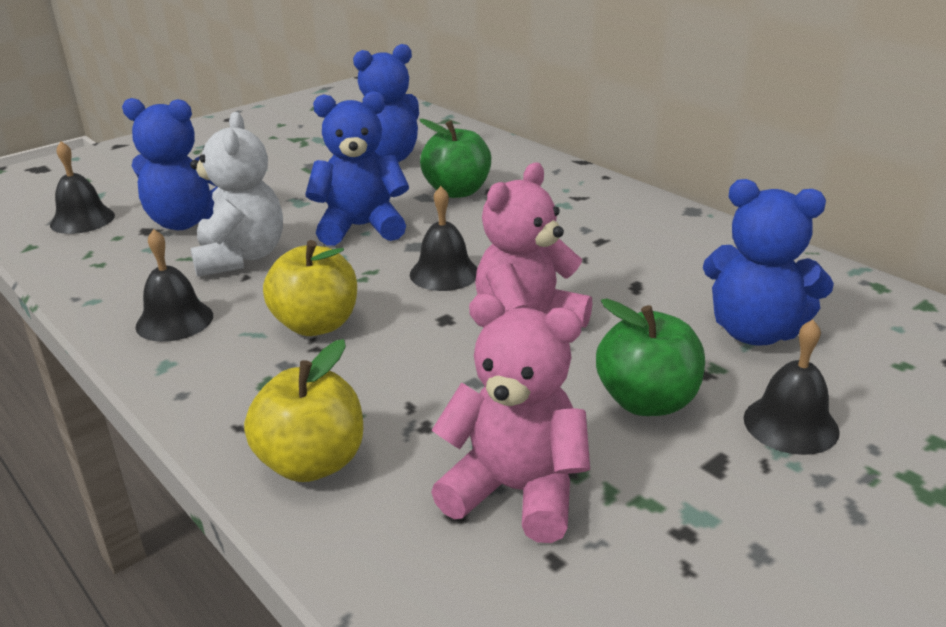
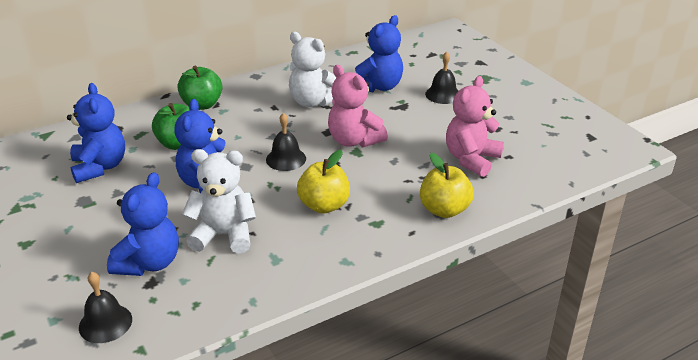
camera: 80 degrees left, 5 degrees up
black bell [135,229,213,342] -> none
green apple [596,299,705,416] -> green apple moved to [177,65,222,110]
none -> white teddy bear [289,32,336,107]

